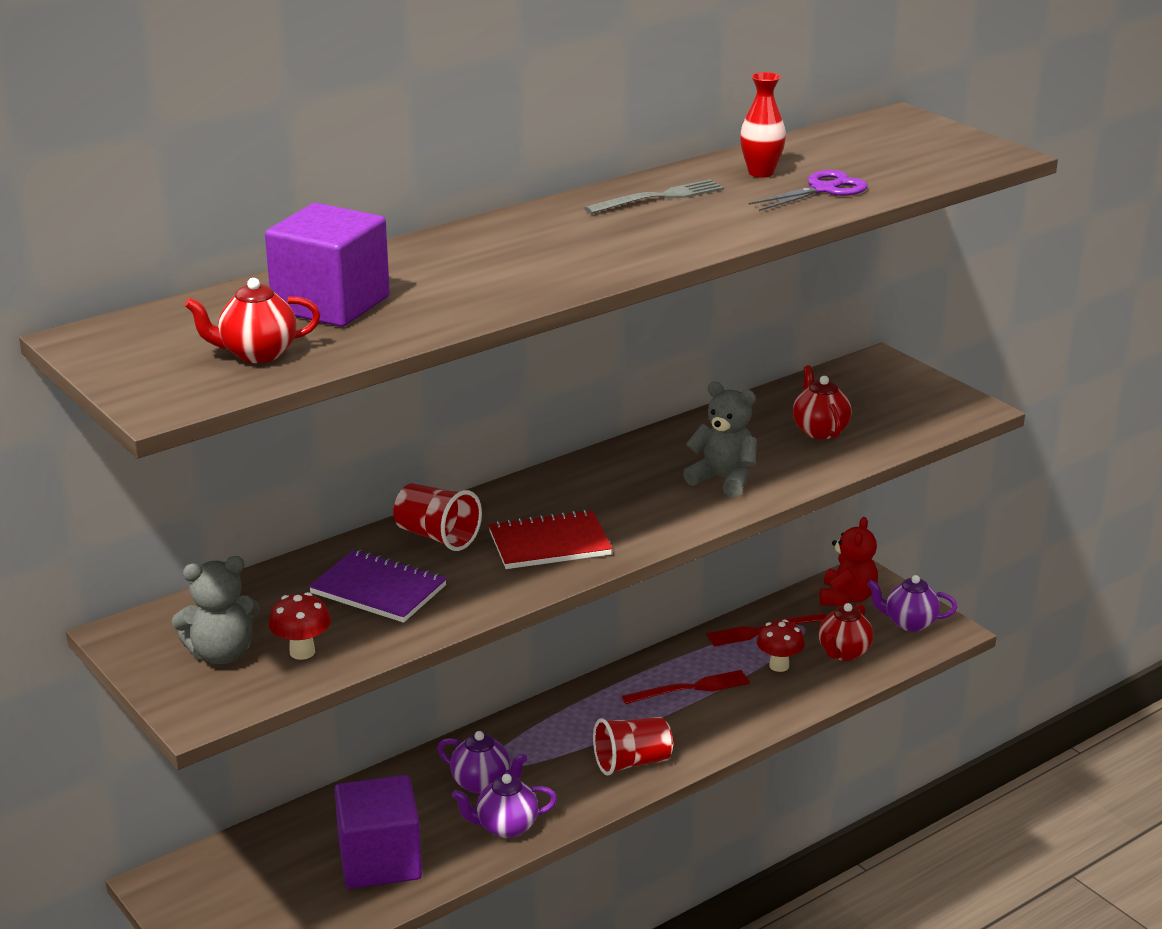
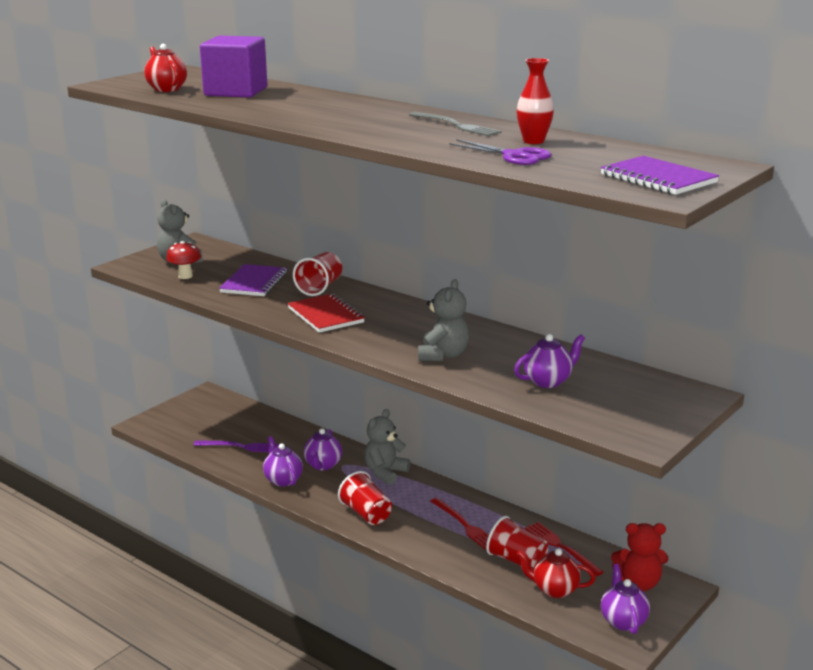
camera: 75 degrees right, 5 degrees down
purple cube [334,775,422,889] -> purple fork [193,441,280,452]
red mushroom [757,620,805,672] -> red cup [486,516,548,569]
red teapot [793,365,852,439] -> purple teapot [514,334,585,388]
none -> grey teddy bear [364,409,411,485]
none -> purple notebook [600,156,719,195]

